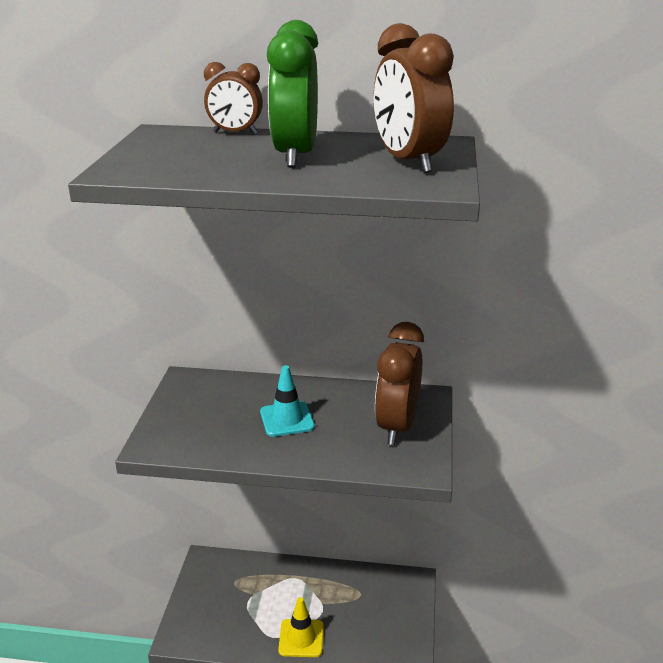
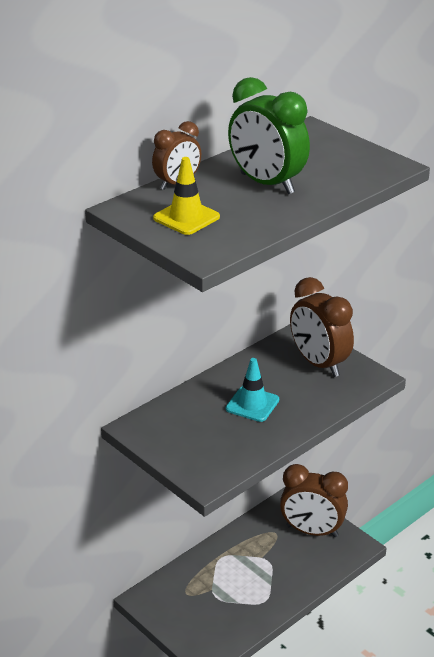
camera: 50 degrees left, 5 degrees up
yellow traffic cone [278,597,324,657] -> yellow traffic cone moved to [153,157,220,235]
brown clock [374,23,454,173] -> brown clock moved to [280,464,348,537]

